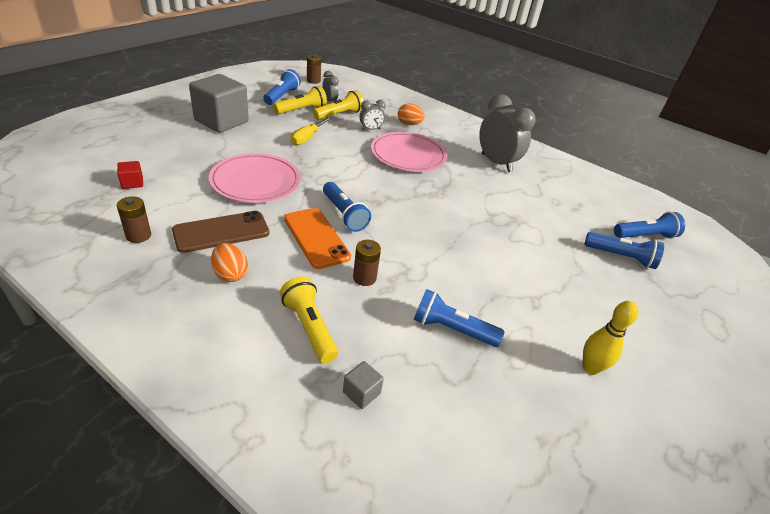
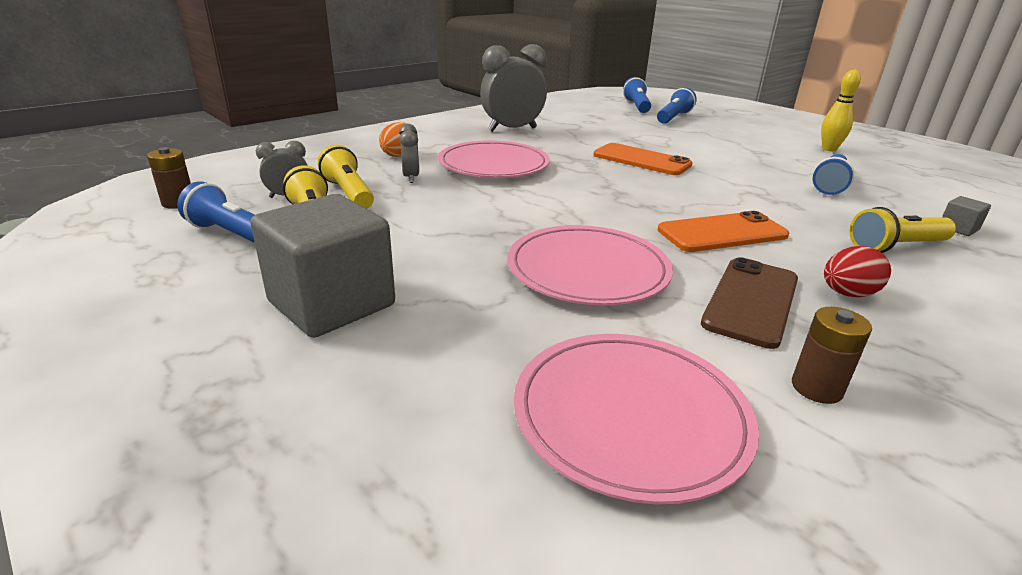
camera: 75 degrees left, 10 degrees down
red cube [117,161,143,189] -> pink plate [514,334,759,504]
brown phone [172,211,270,253] -> brown phone turned 45 degrees clockwise [701,257,798,349]
orange egg [211,243,248,282] -> red egg [824,246,891,297]
yellow screwdriver [290,116,333,146] -> none
blue flashlight [323,182,371,232] -> none
brown battery [353,240,381,286] -> none
none -> orange phone [593,143,693,175]

